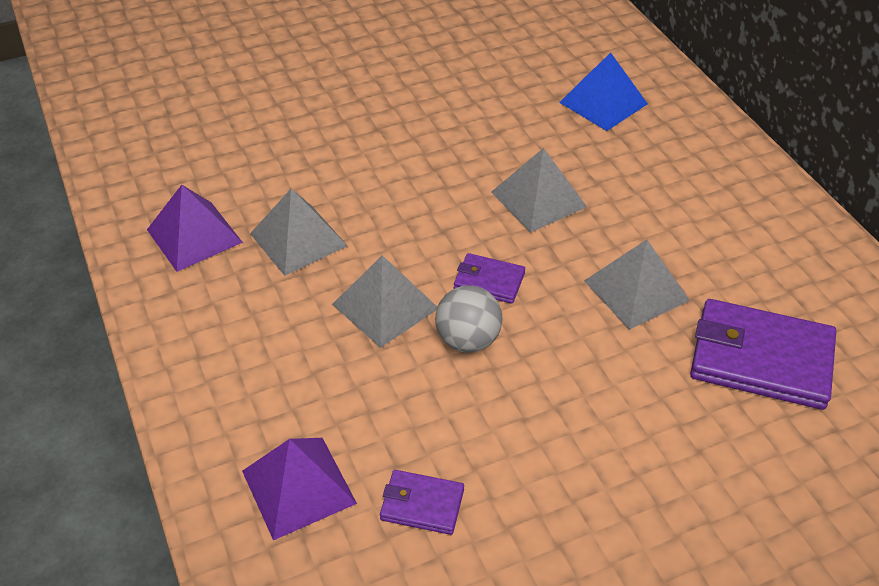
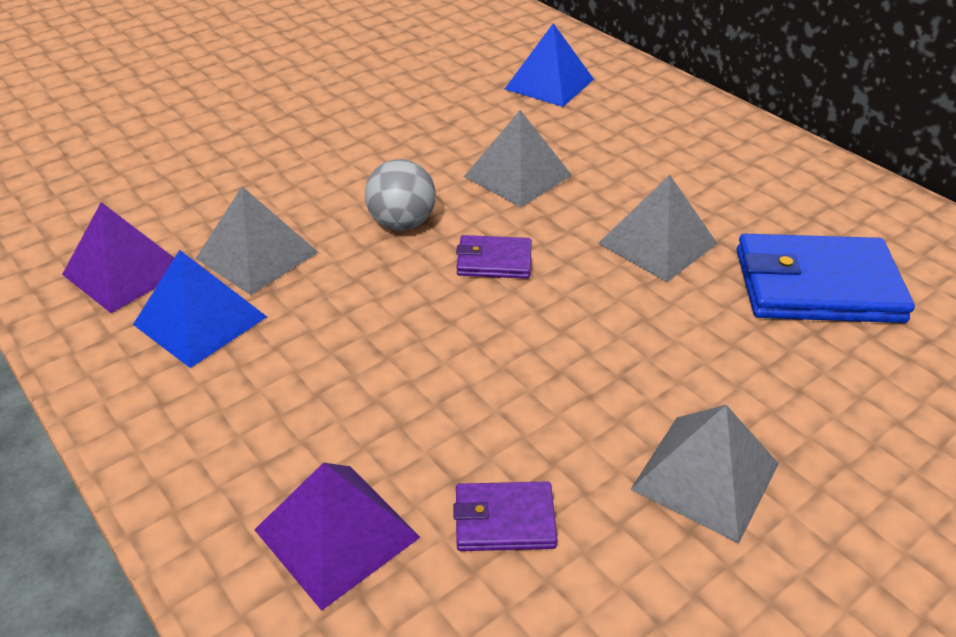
camera: 15 degrees left, 5 degrees down
grey pyramid [332,255,437,348] -> grey pyramid moved to [630,405,779,544]
grey ball [435,285,503,353] -> grey ball moved to [365,159,436,231]
purple wallet [690,299,836,410] -> blue wallet [737,234,915,323]
none -> blue pyramid [133,250,267,368]

